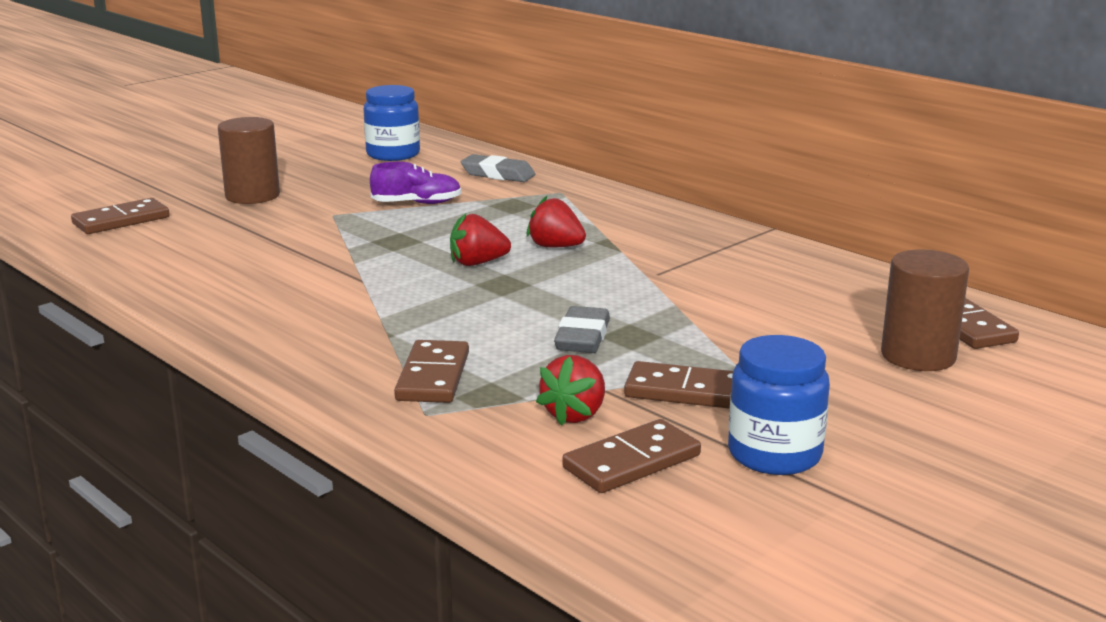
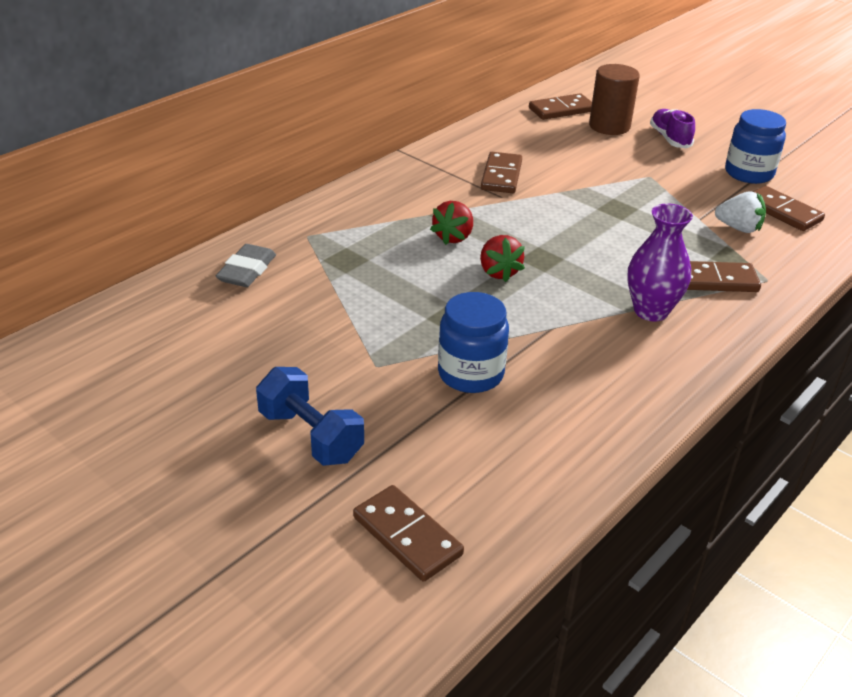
camera: 95 degrees left, 15 degrees up
brown cylinder [218,117,280,204] -> blue dumbbell [256,367,364,466]
blue jar [364,85,420,161] -> blue jar moved to [438,292,509,393]
purple shoe [370,162,461,204] -> purple shoe moved to [650,109,695,148]
red strawberry [536,355,605,426] -> white strawberry [715,191,766,233]
grey eraser [554,306,610,353] -> none
brown domino [624,361,733,409] -> brown domino moved to [481,152,522,193]
none -> purple vase [627,203,693,321]

